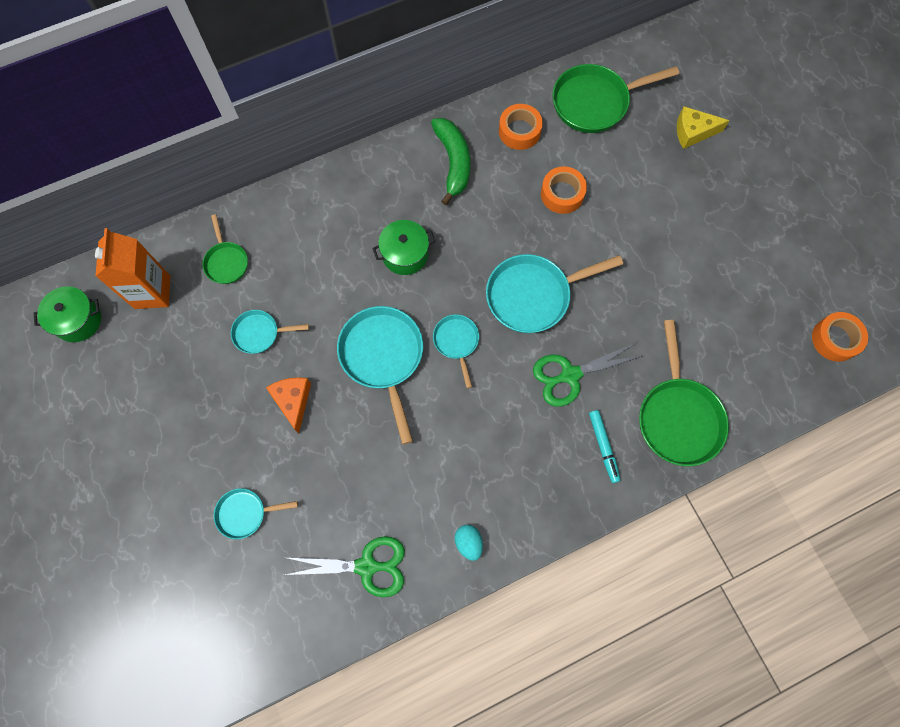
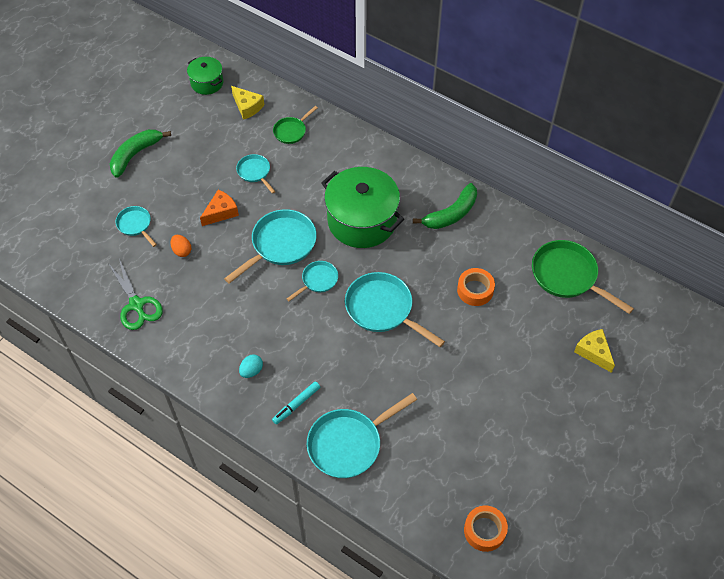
camera: 60 degrees right, 15 degrees down
orange carton [95,228,170,309] -> yellow cheese [231,86,264,120]
green pot [372,220,435,275] -> green pot [321,167,404,248], size x1.92
turquoise egg [455,525,483,561] -> turquoise egg moved to [239,354,263,378]
orange tape [499,104,543,150] -> none
green scissors [533,343,644,407] -> none
green pan [639,320,729,466] -> turquoise pan [307,393,417,478]
none -> green banana [110,129,171,178]
none -> orange egg [171,235,191,257]

